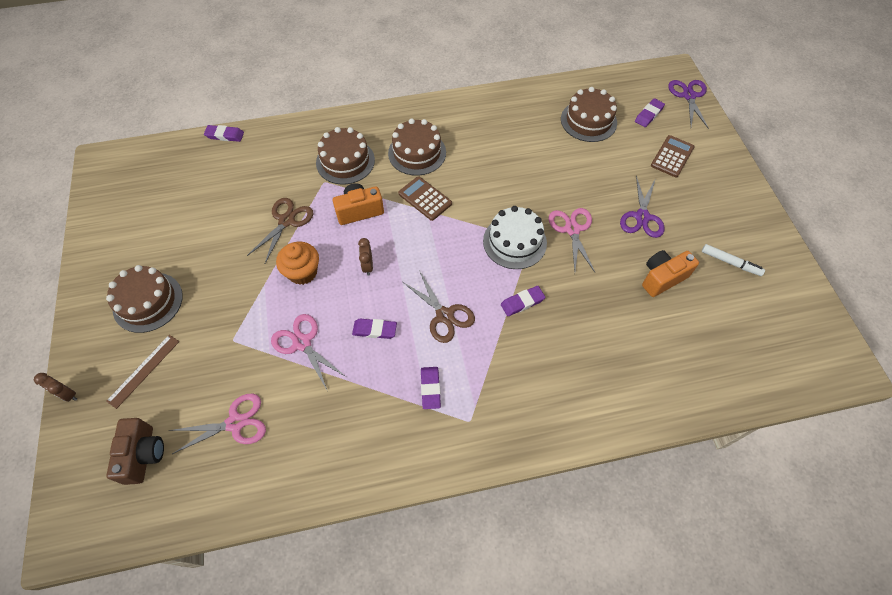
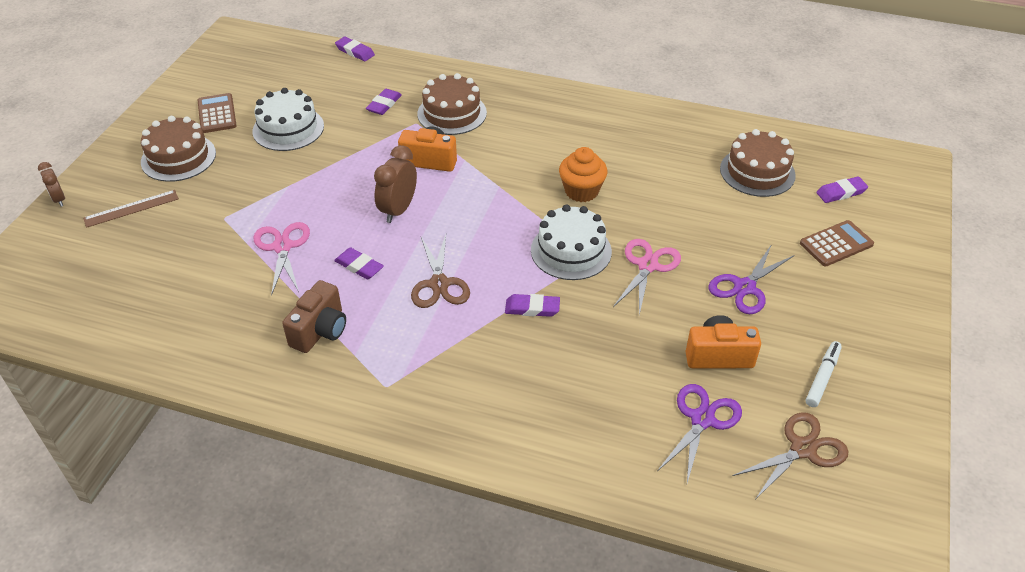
camera: 30 degrees right, 15 degrees down
brown camera [106,418,164,485] -> brown camera moved to [282,280,346,353]
pink scissors [169,394,266,454] -> none
brown scissors [247,198,313,263] -> brown scissors moved to [732,412,849,499]
orange cupcake [276,242,319,285] -> orange cupcake moved to [559,147,607,202]
brown clock [358,238,373,276] -> brown clock [374,145,417,223], size x1.66
brown cake [388,119,446,176] -> none
brown calculator [398,176,452,221] -> brown calculator moved to [198,93,237,133]
purple eraser [421,367,441,409] -> purple eraser moved to [366,89,402,115]
purple scissors [668,80,709,129] -> purple scissors moved to [657,384,742,483]
white marker [702,244,765,276] -> white marker turned 120 degrees counterclockwise [806,341,842,407]
none -> white cake [252,88,324,151]

